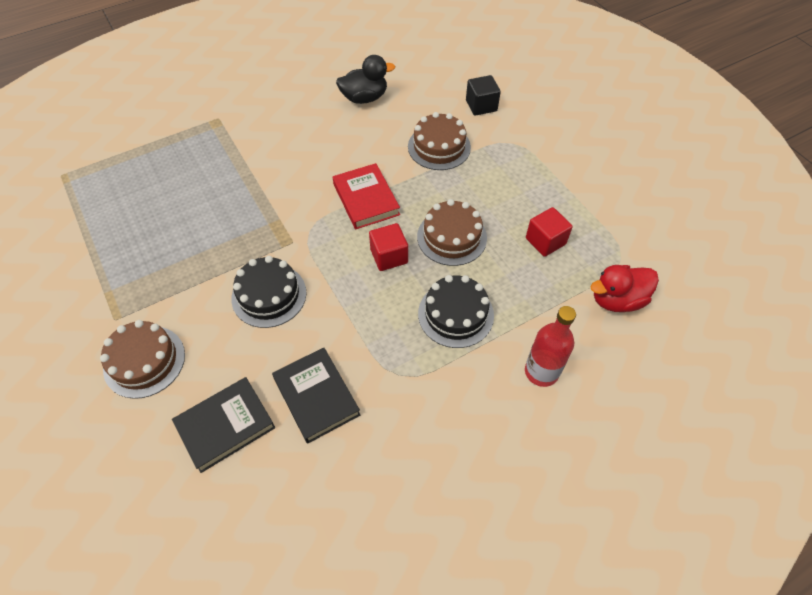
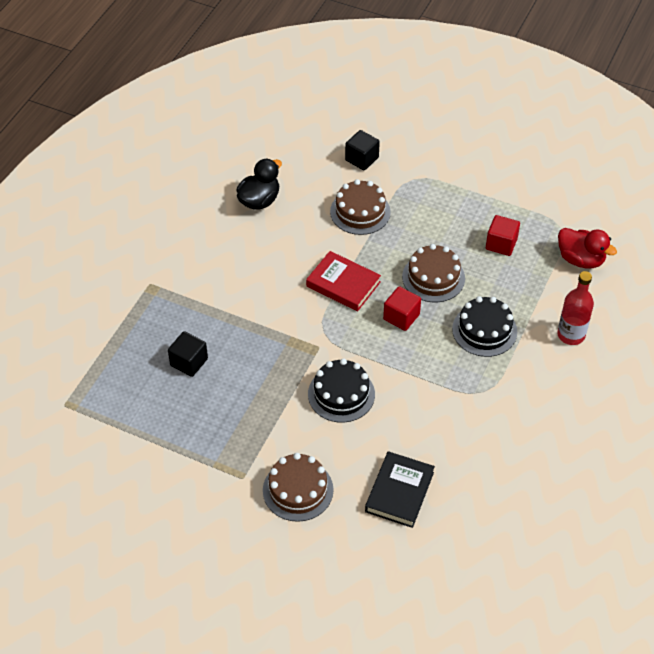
camera: 35 degrees left, 5 degrees down
black book [272,348,360,444] -> none
red duck [590,265,659,312] -> red duck turned 90 degrees counterclockwise [558,228,617,268]
none -> black cube [168,331,208,377]

